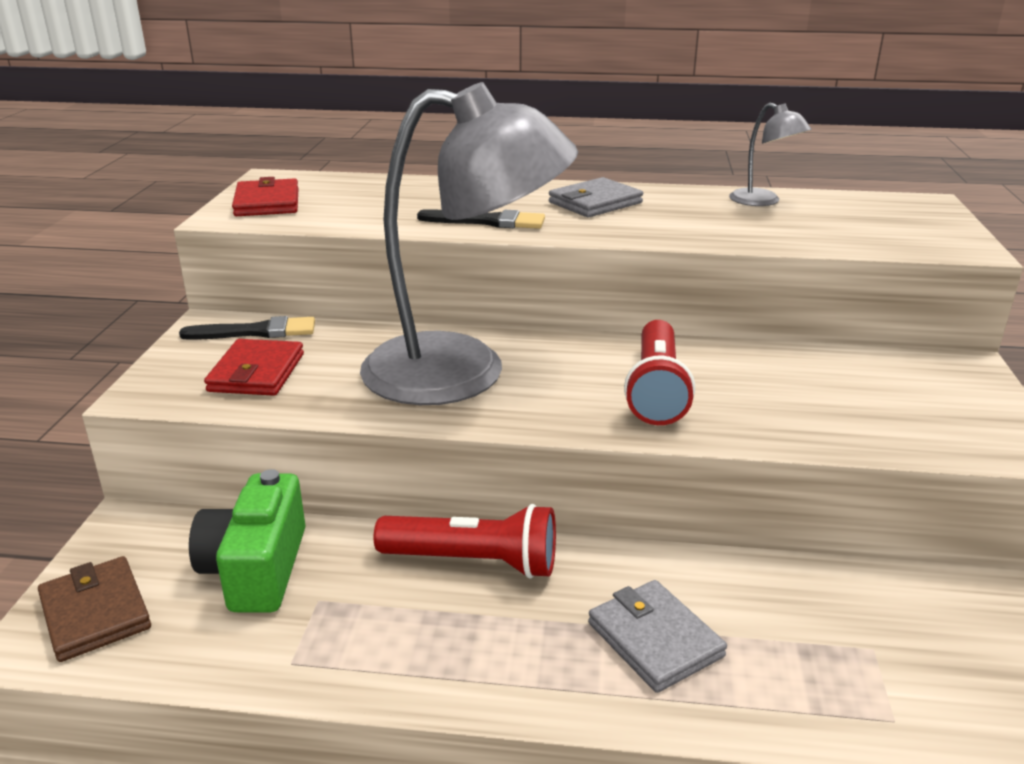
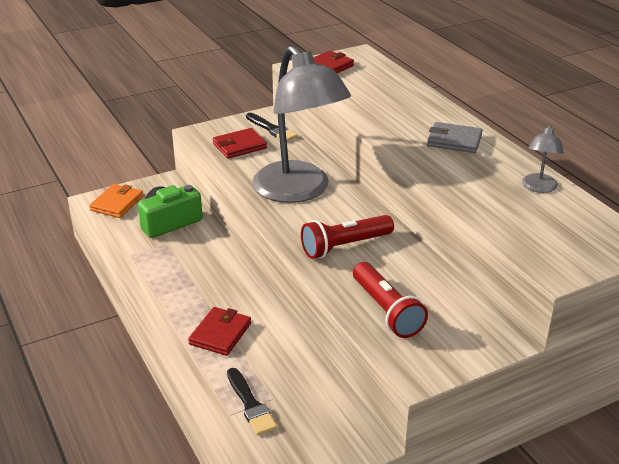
camera: 55 degrees right, 5 degrees up
brown wallet [38,556,151,662] -> orange wallet [89,184,144,218]
red flashlight [374,504,556,579] -> red flashlight moved to [353,262,428,338]
black brush [417,209,545,229] -> black brush moved to [227,368,277,436]
grey wallet [588,580,727,693] -> red wallet [188,307,251,356]

